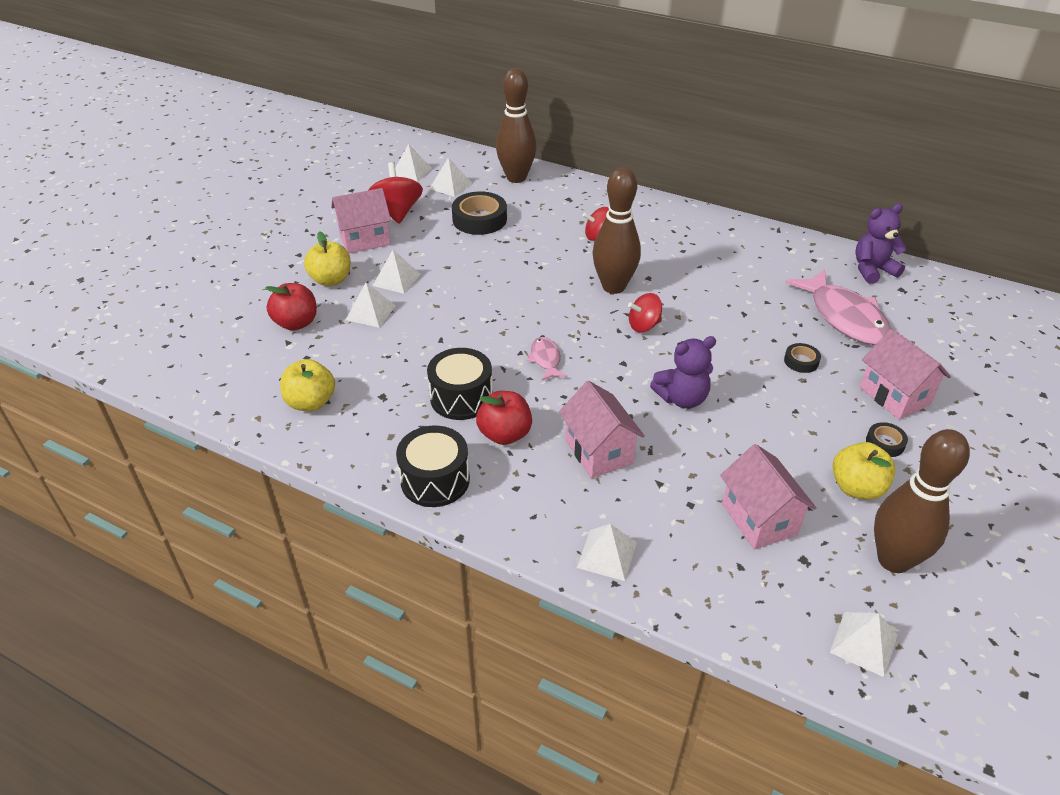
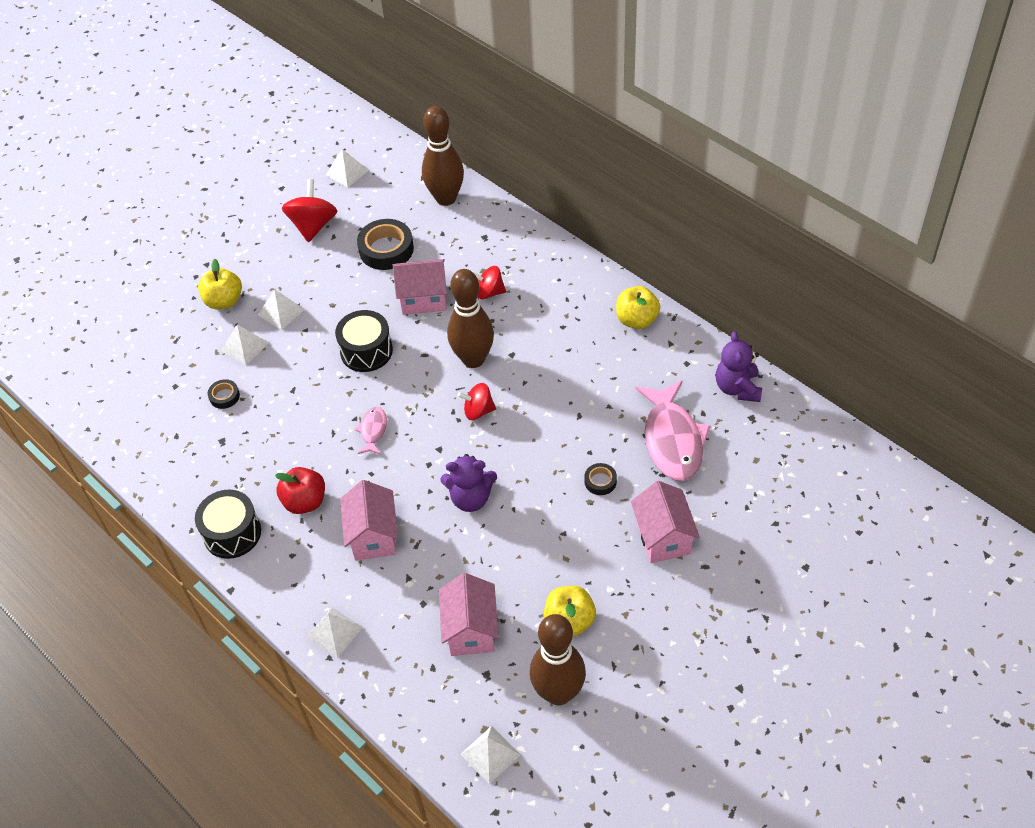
camera: 20 degrees right, 10 degrees up
red apple [265,283,317,331] -> none
yellow apple [280,359,335,411] -> yellow apple moved to [616,286,660,329]
pink house [331,188,391,253] -> pink house moved to [393,259,447,315]
black drum [427,348,493,420] -> black drum moved to [335,310,393,372]
white pyramid [429,157,471,197] -> none
purple teddy bear [855,203,907,284] -> purple teddy bear turned 90 degrees counterclockwise [716,331,762,402]
black tape [866,422,908,457] -> black tape moved to [208,379,240,409]

